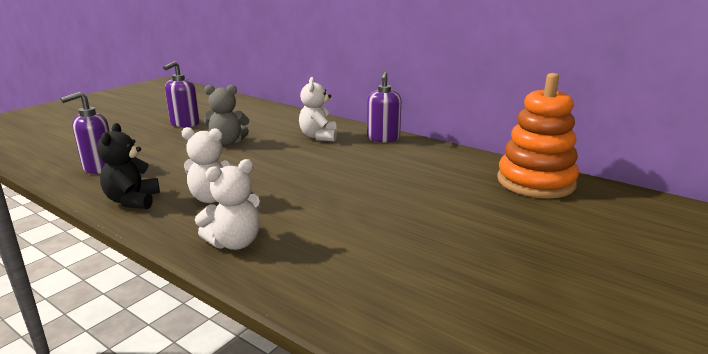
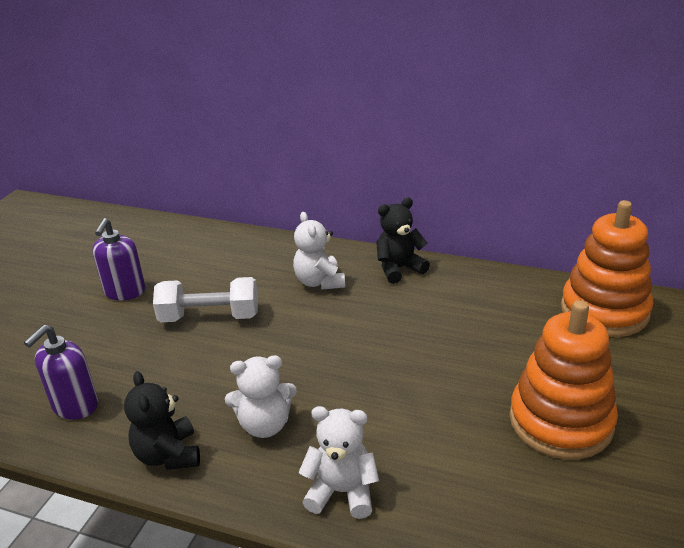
camera: 15 degrees left, 10 degrees up
white teddy bear [195,159,261,250] -> white teddy bear turned 120 degrees counterclockwise [298,406,379,519]
grey teddy bear [204,85,249,145] -> white dumbbell [153,277,258,322]
purple soap dispenser [367,71,401,142] -> black teddy bear [376,198,430,284]
none -> orange stacking toy [510,300,618,459]

